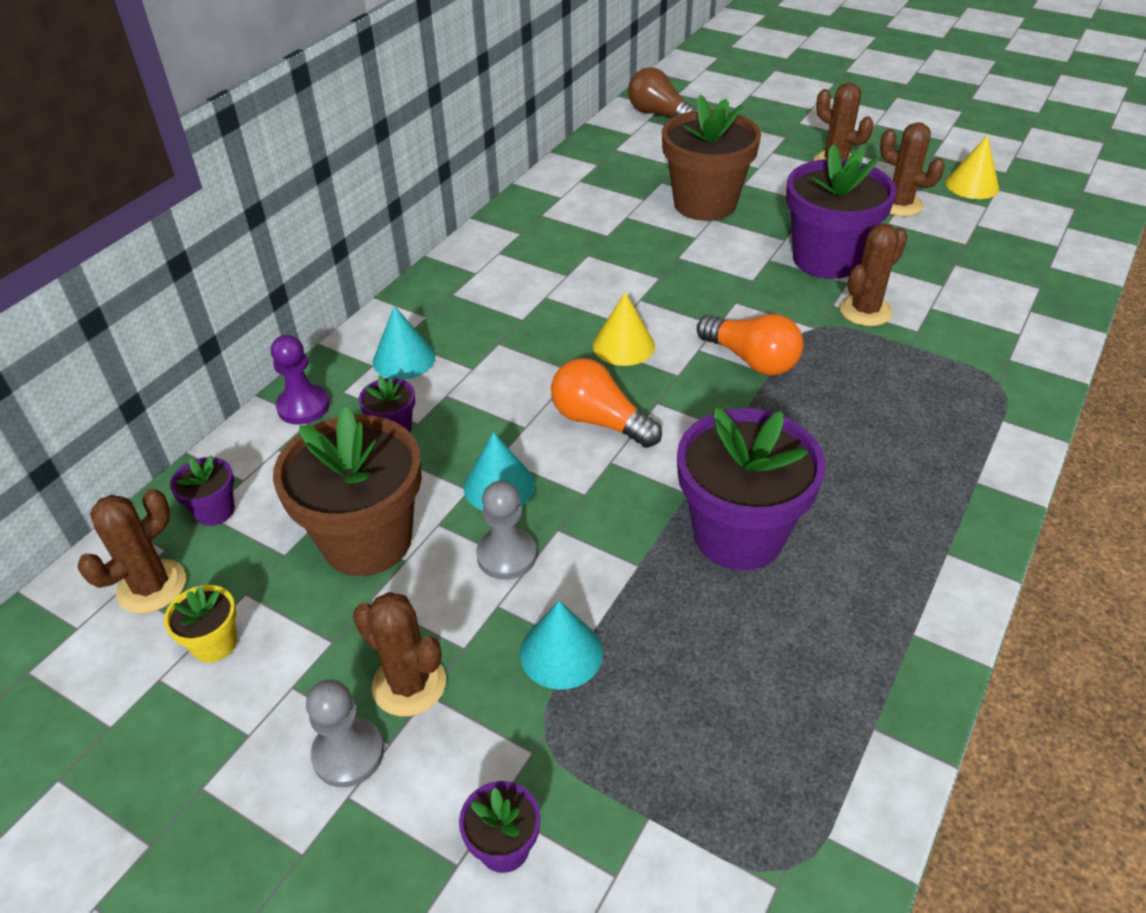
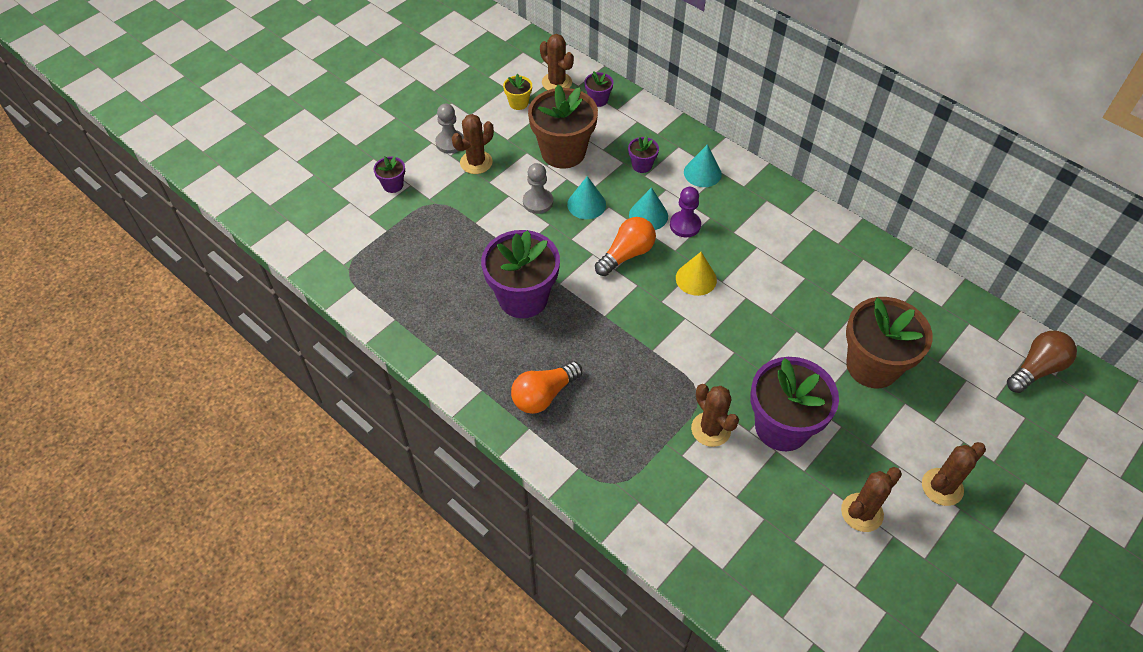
camera: 100 degrees right, 10 degrees up
purple pawn [271,335,330,425] -> purple pawn moved to [670,187,701,237]
turquoise cone [520,600,603,690] -> turquoise cone moved to [629,187,668,230]
orange light bulb [697,314,804,375] -> orange light bulb moved to [511,361,582,414]
yellow cone [946,135,999,199] -> none

